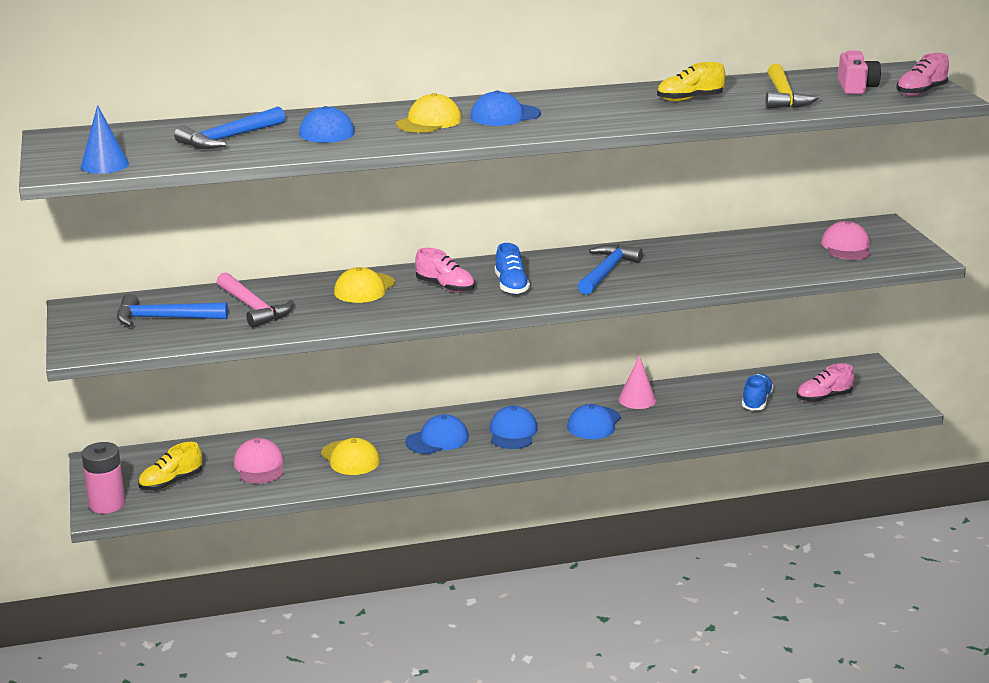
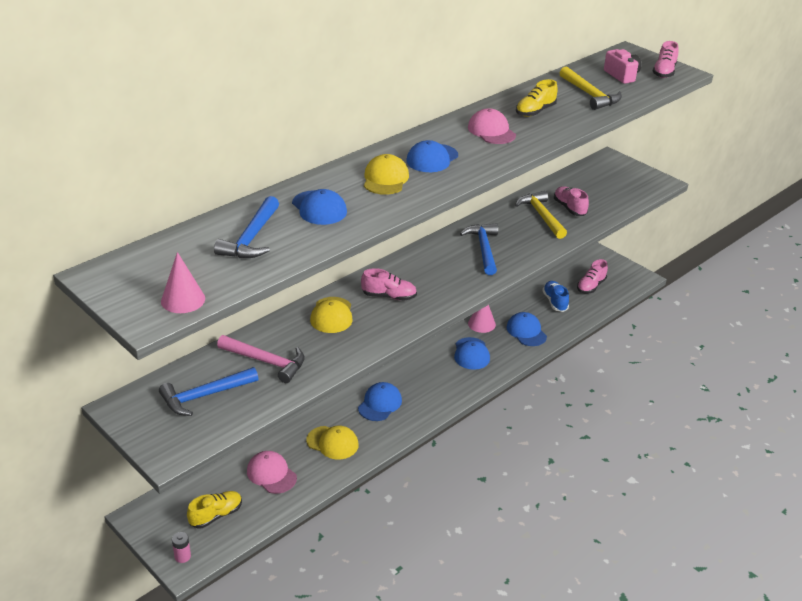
camera: 30 degrees left, 10 degrees up
blue cone [81,105,129,174] -> pink cone [161,252,205,313]
pink battery [82,442,125,514] -> pink battery [172,532,191,563], size x0.52
yellow shoe [138,442,202,490] -> yellow shoe turned 150 degrees counterclockwise [187,491,242,528]
blue cap [490,406,538,449] -> blue cap moved to [506,312,547,346]
blue shoe [495,243,530,294] -> none
pink cap [821,221,871,260] -> pink cap moved to [468,108,516,144]
none -> yellow hammer [515,191,567,239]
none -> pink shoe [554,186,589,216]

